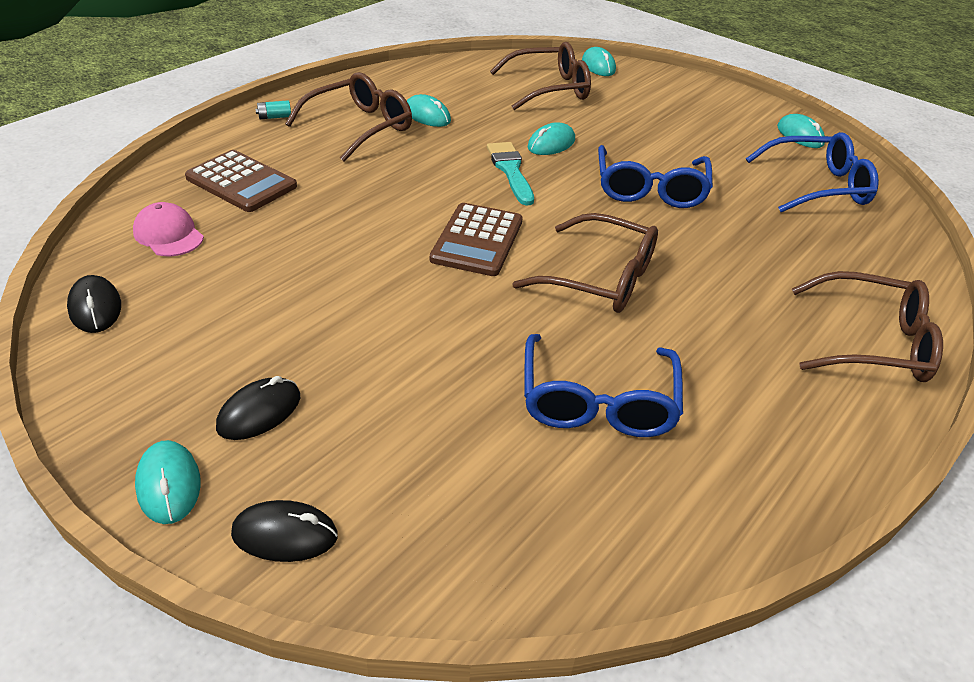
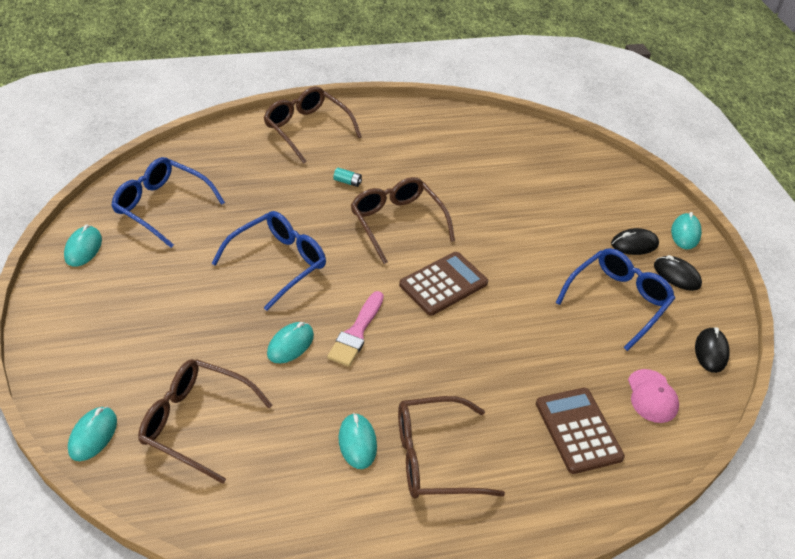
camera: 145 degrees left, 5 degrees up
black mouse [231,500,338,562] -> black mouse moved to [654,255,702,291]
turquoise battery [255,100,291,119] -> turquoise battery moved to [333,168,362,187]
turquoise brush [487,142,534,206] -> pink brush [327,291,384,367]
blue glasses [524,334,683,437] -> blue glasses moved to [556,248,675,351]
turquoise mouse [528,122,575,155] -> turquoise mouse turned 45 degrees counterclockwise [267,322,314,364]

